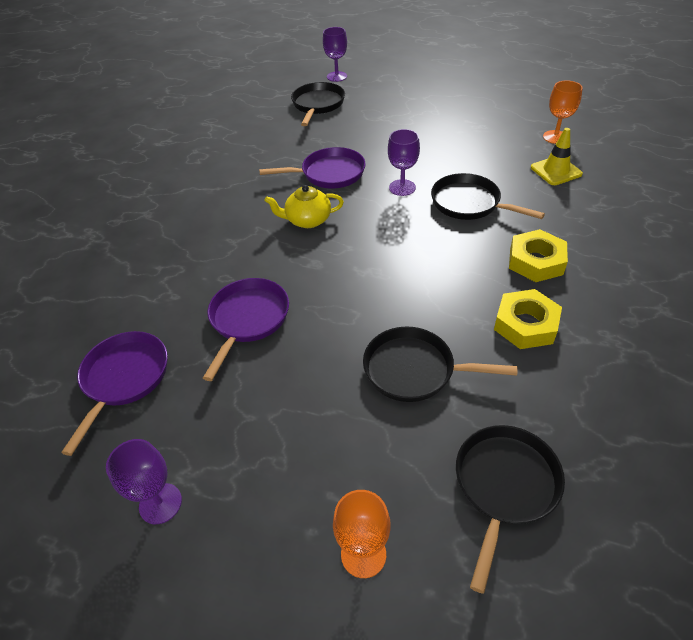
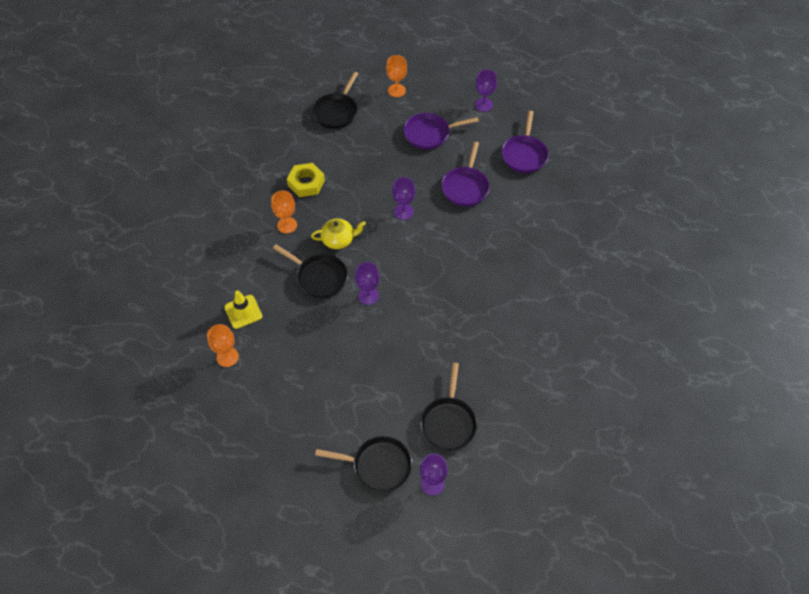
camera: 175 degrees right, 10 degrees up
purple pan [259,147,366,188] -> purple pan moved to [404,113,479,150]
yellow teapot [264,185,344,228] -> yellow teapot moved to [311,219,366,249]
black pan [363,327,517,402] -> black pan moved to [315,436,412,492]
yellow nut [509,229,568,282] -> orange goblet [271,191,297,233]
none -> purple goblet [392,177,415,220]

